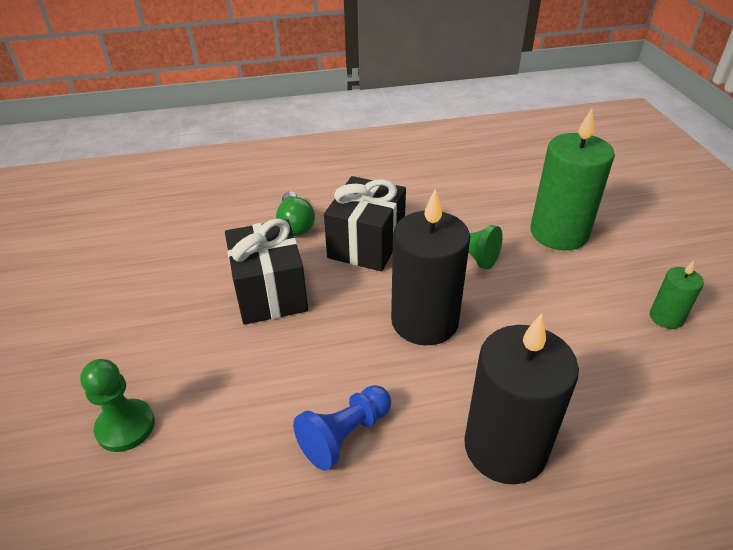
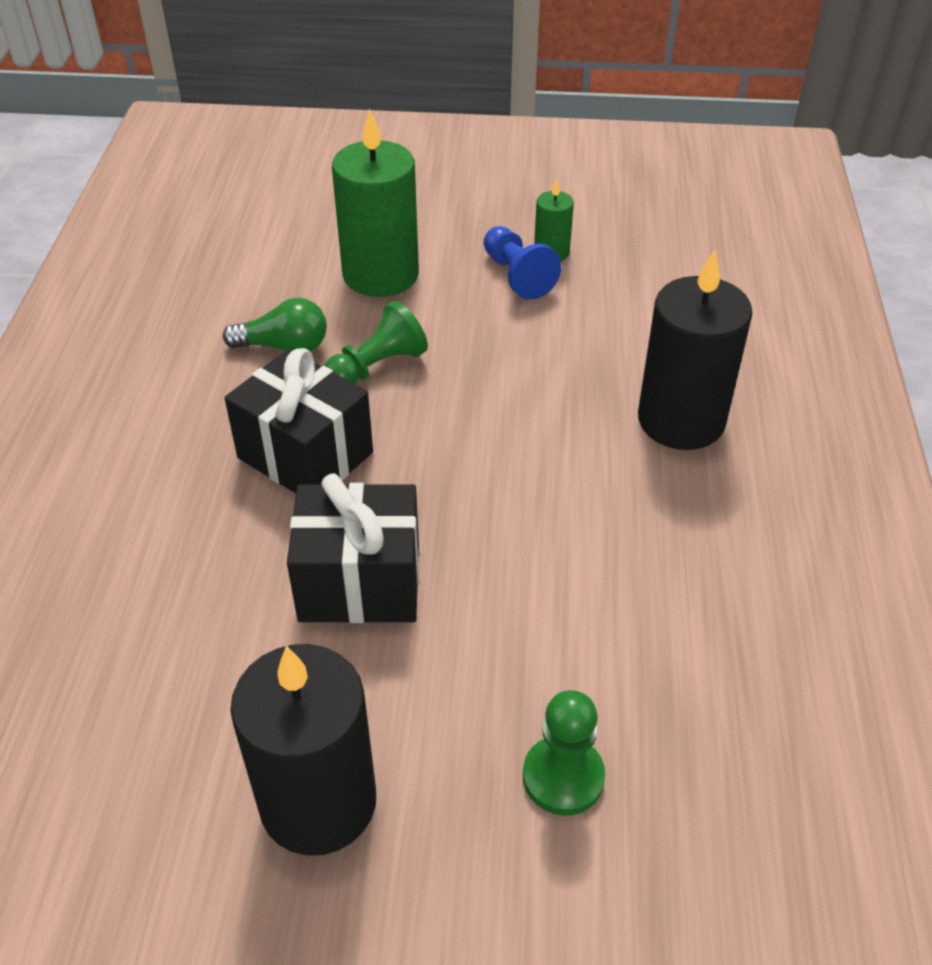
camera: 75 degrees left, 5 degrees up
green light bulb [276,191,315,236] -> green light bulb moved to [223,298,327,351]
blue pawn [293,385,391,471] -> blue pawn moved to [484,226,561,300]
black candle [391,189,470,345] -> black candle moved to [230,644,376,856]

